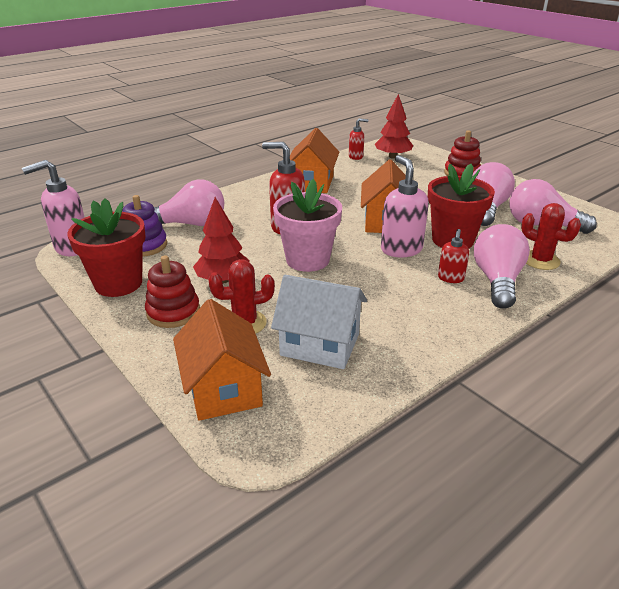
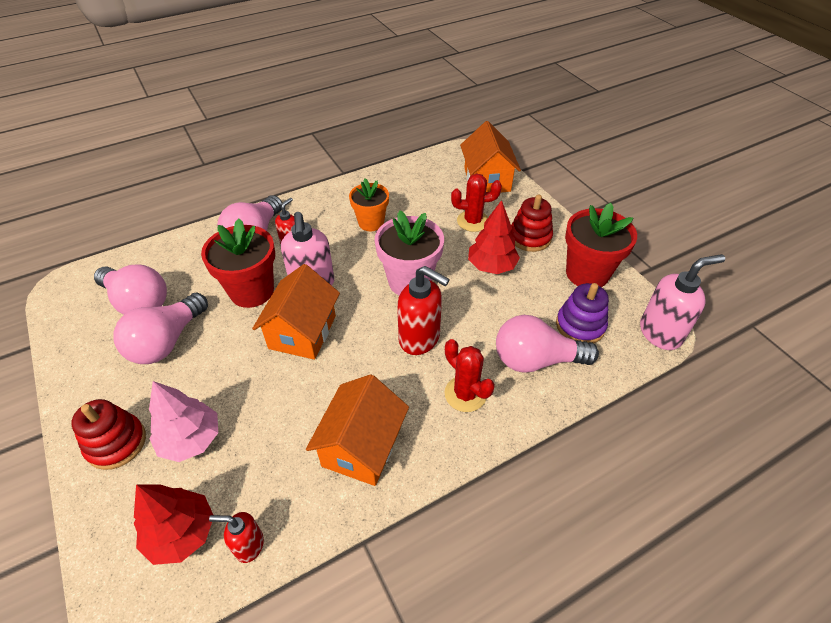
camera: 170 degrees left, 15 degrees up
white house [271,275,367,369] -> none
red cactus [521,203,581,270] -> red cactus moved to [444,339,495,412]
none -> pink tree [149,381,218,462]
none -> orange flower pot [349,178,389,231]

